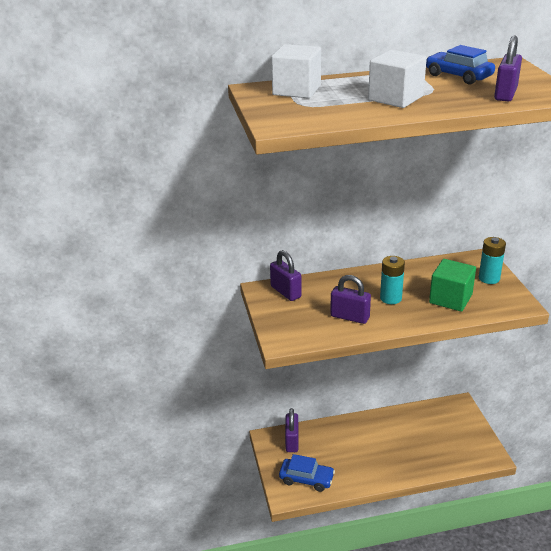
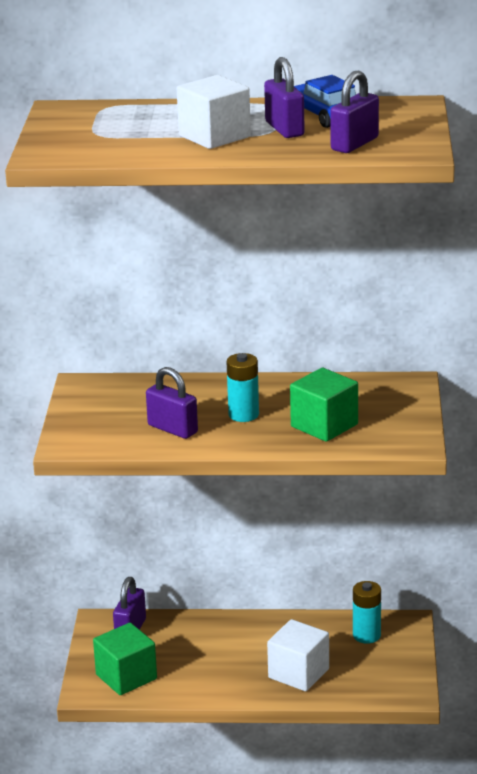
camera: 15 degrees right, 5 degrees down
purple padlock [270,250,302,301] -> purple padlock moved to [264,57,305,138]
white cube [271,44,321,98] -> white cube moved to [267,619,329,691]
blue car [279,454,335,492] -> green cube [93,623,157,695]
turquoise battery [479,237,506,284] -> turquoise battery moved to [353,581,381,644]

